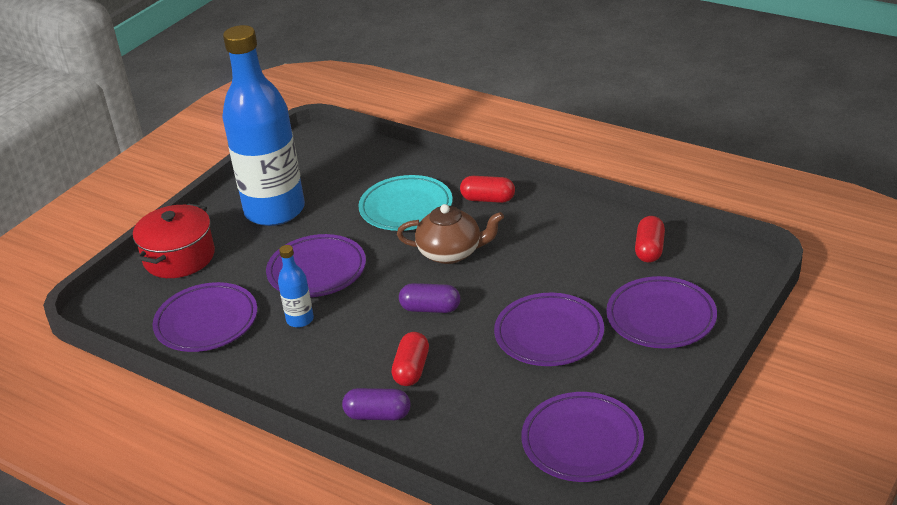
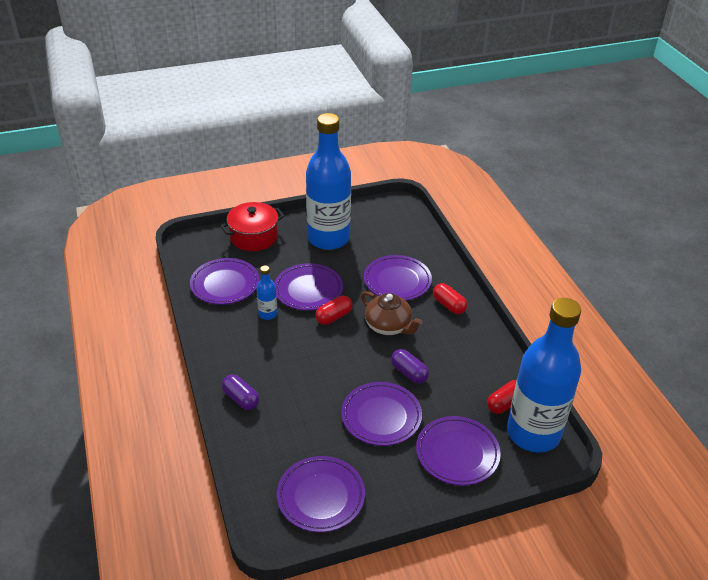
camera: 35 degrees right, 5 degrees up
turquoise plate [358,175,453,231] -> purple plate [364,255,432,301]
red capsule [392,332,429,386] -> red capsule moved to [315,296,353,325]
purple capsule [399,283,460,313] -> purple capsule moved to [391,349,429,384]
none -> blue bottle [507,298,581,453]

